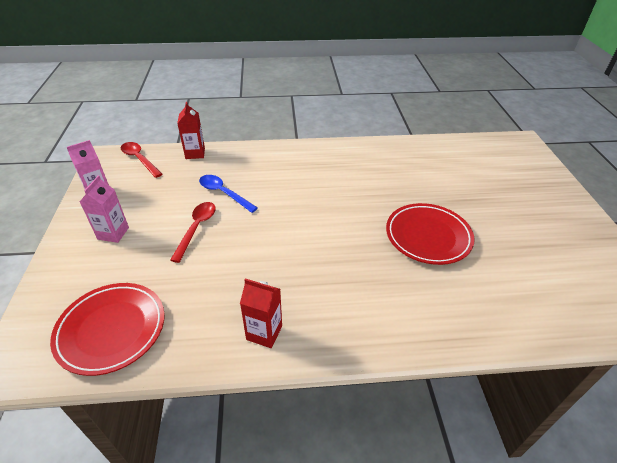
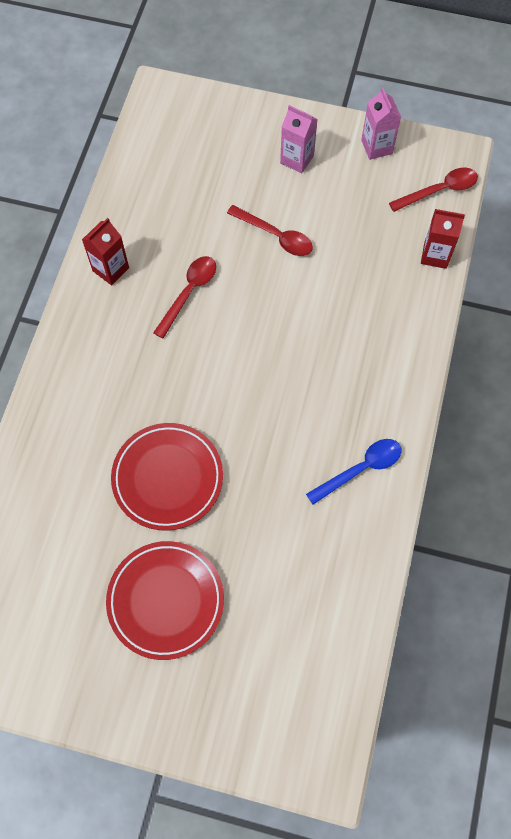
camera: 110 degrees right, 25 degrees up
red plate [50,283,165,376] -> red plate moved to [106,541,224,660]
blue spoon [199,175,258,213] -> blue spoon moved to [306,439,401,505]
none -> red spoon [153,256,216,338]

